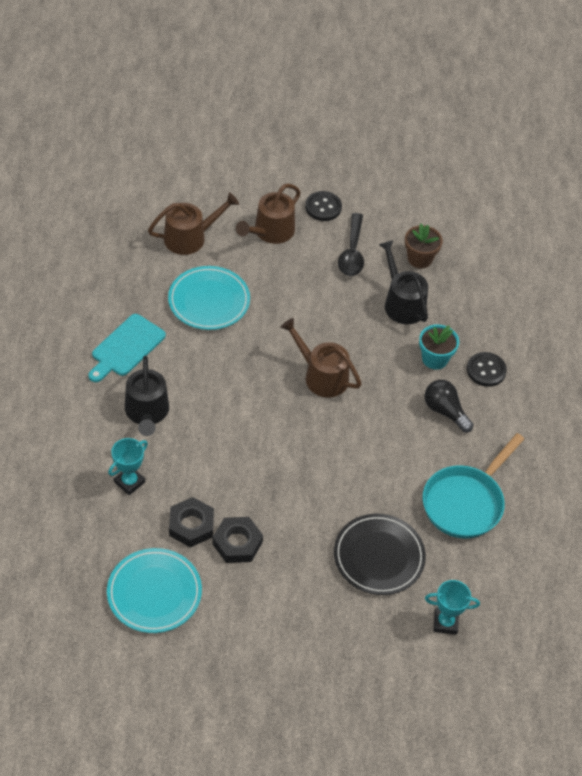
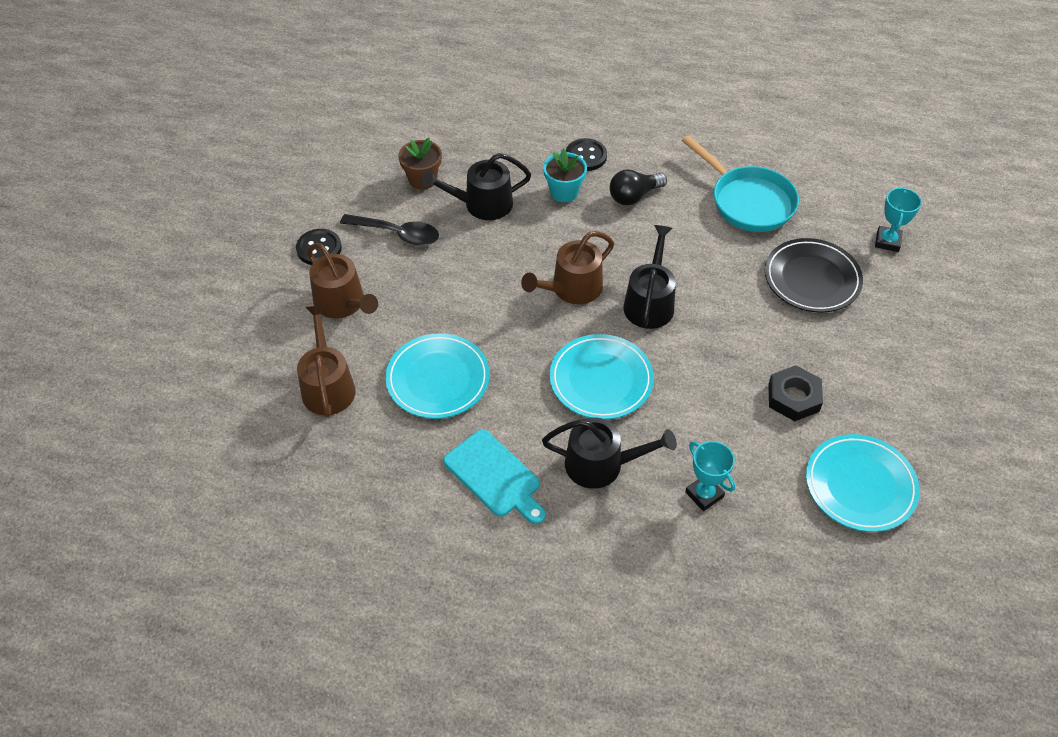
camera: 75 degrees left, 0 degrees up
black nut [169,497,214,547] -> none
none -> turquoise plate [549,334,654,419]
none -> black watering can [623,225,676,329]

